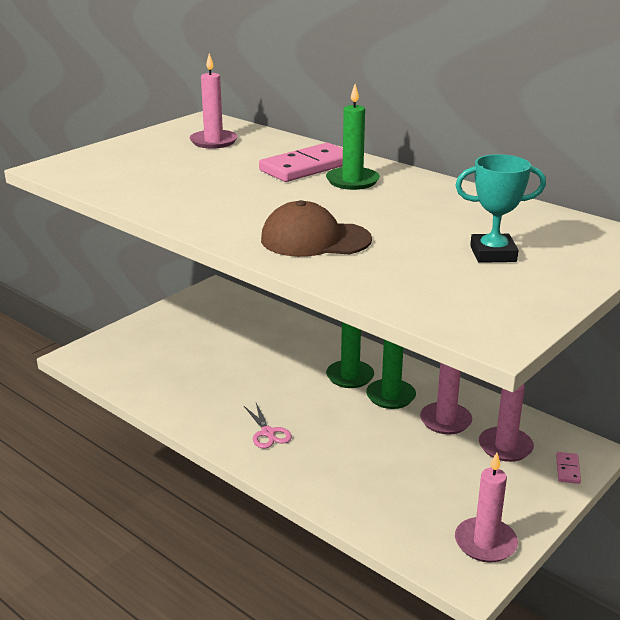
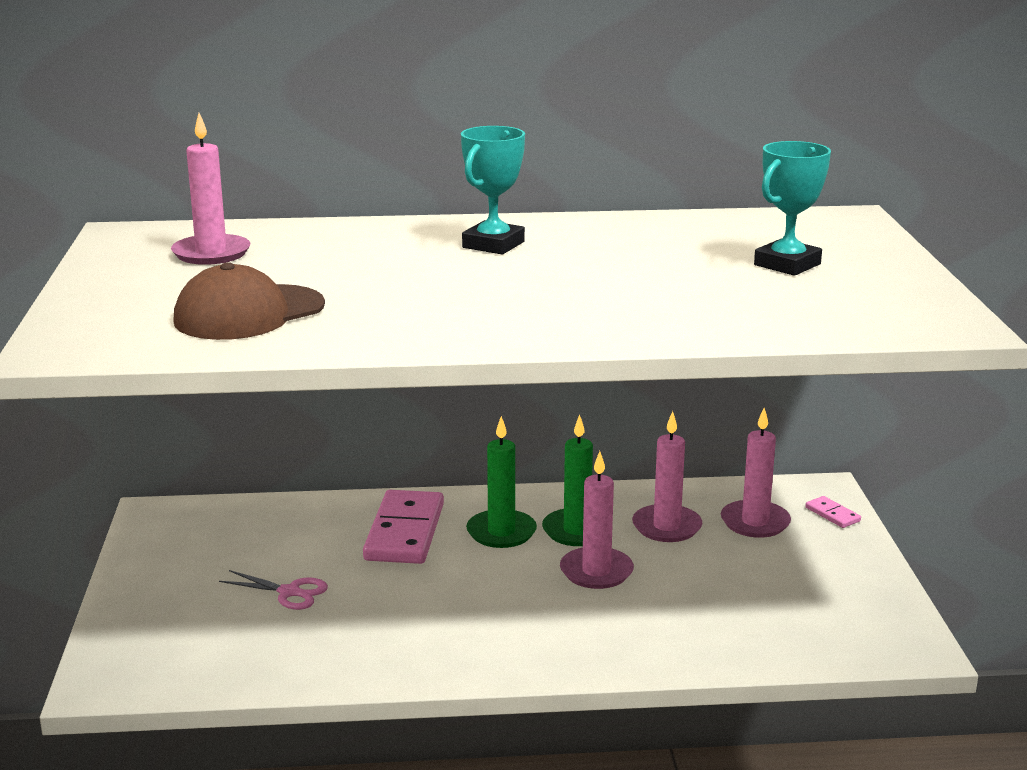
camera: 45 degrees left, 5 degrees down
pink scissors [244,403,292,448] -> pink scissors moved to [219,570,328,610]
pink domino [259,143,343,182] -> pink domino moved to [363,490,444,564]
brown cap [261,200,372,257] -> brown cap moved to [173,262,325,340]
green candle [326,84,380,190] -> turquoise trophy [461,126,525,254]
pink candle [455,453,518,563] -> pink candle moved to [560,451,634,589]

